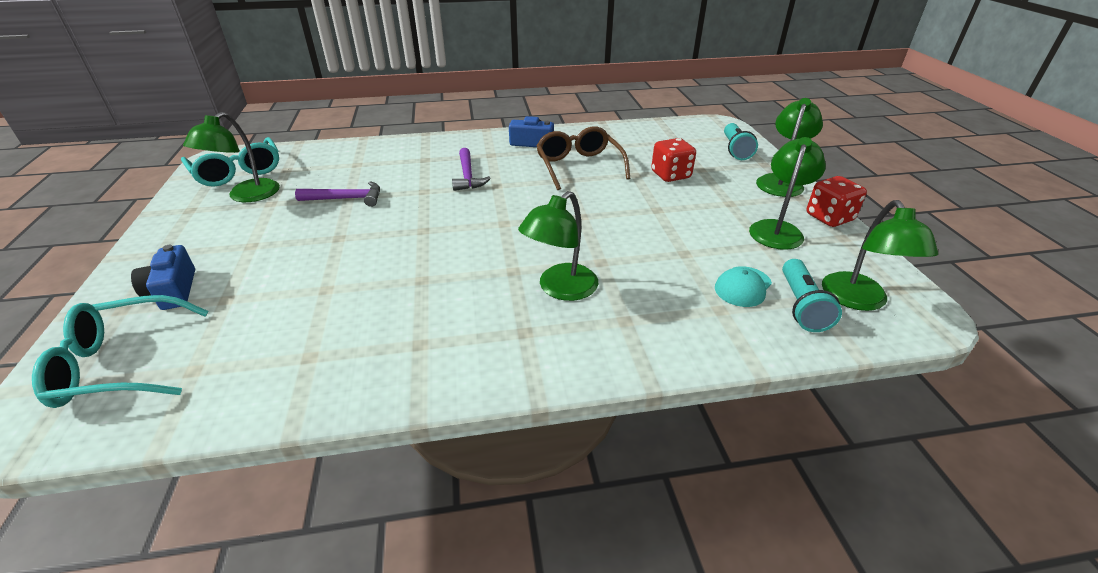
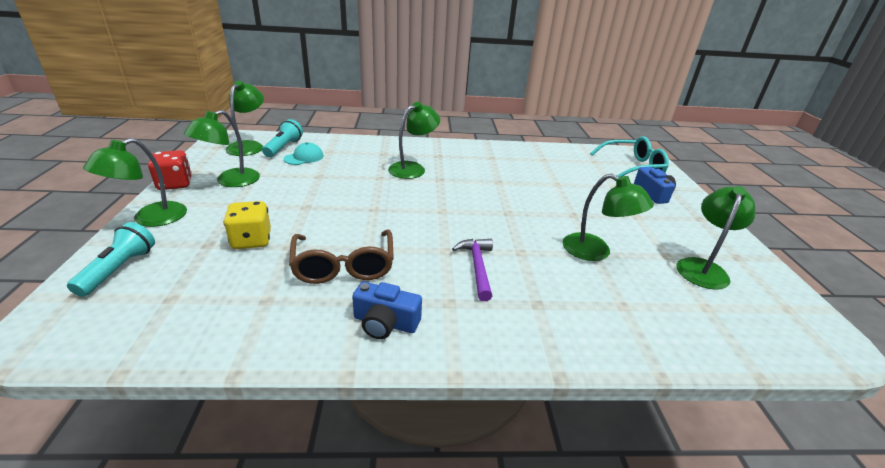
camera: 175 degrees left, 5 degrees down
turquoise glasses [181,137,279,187] -> none
purple hammer [295,181,380,207] -> green lamp [562,174,654,261]
red dice [651,138,696,182] -> yellow dice [224,201,271,249]

